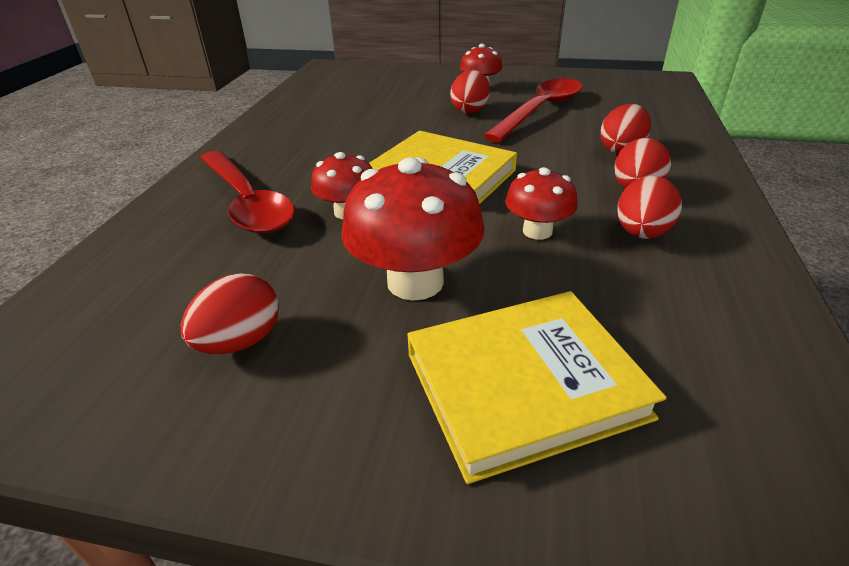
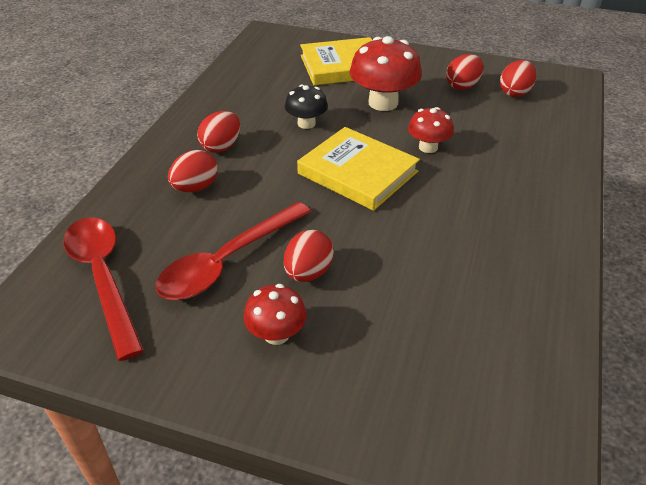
camera: 175 degrees left, 5 degrees up
red spoon [200,151,295,234] -> red spoon moved to [63,217,144,361]
red mushroom [505,167,578,240] -> black mushroom [285,85,328,129]
red egg [617,176,682,239] -> red egg moved to [500,60,536,97]

